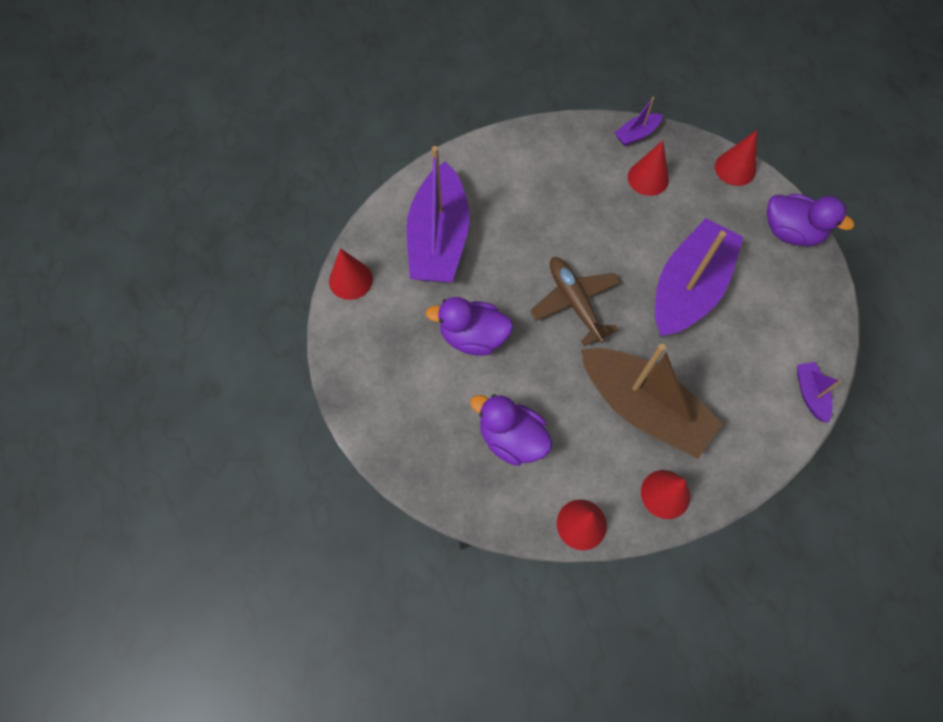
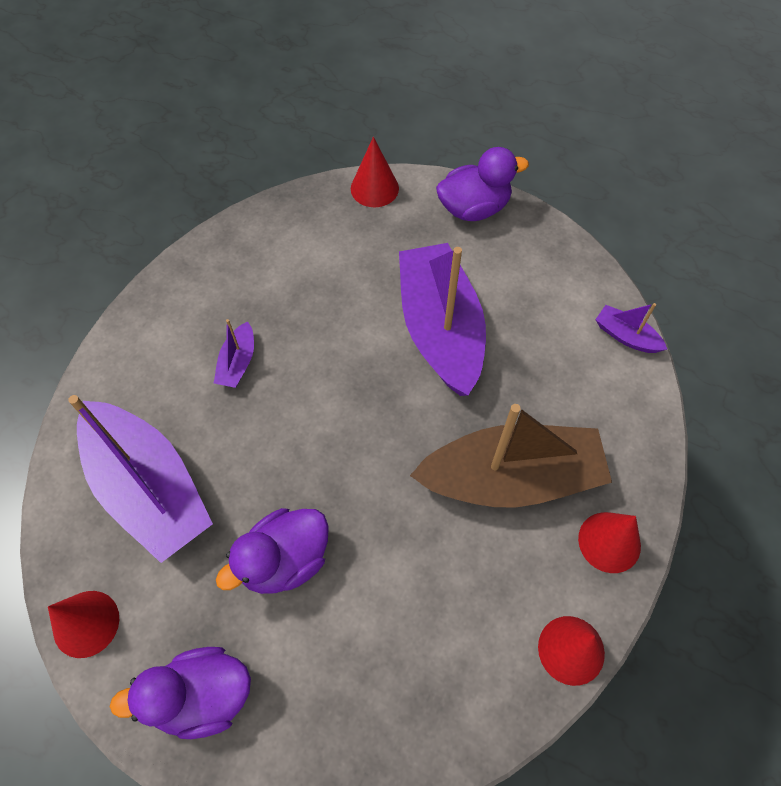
camera: 45 degrees left, 5 degrees down
purple duck [470,394,553,466] -> purple duck moved to [110,647,251,739]
brown plane [530,257,620,346] -> none
purple boat [615,97,663,146] -> purple boat moved to [214,319,254,388]
red cone [628,140,669,196] -> none

